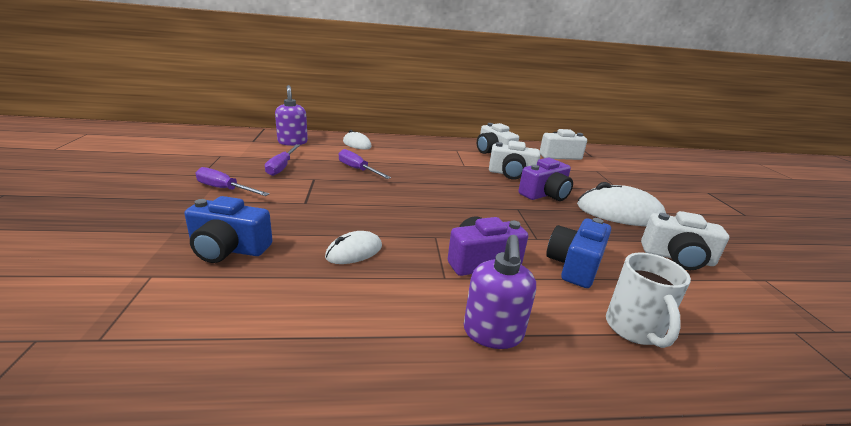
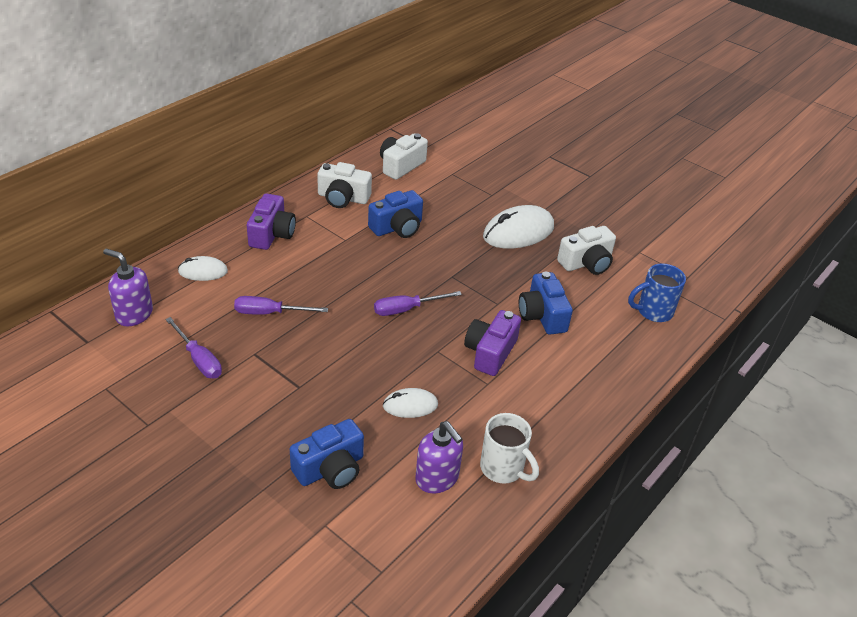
camera: 45 degrees left, 15 degrees up
purple screwdriver [196,167,269,196] -> purple screwdriver moved to [374,291,462,316]
white mouse [325,231,382,264] -> white mouse turned 75 degrees clockwise [383,388,438,418]
purple soap dispenser [464,235,536,349] -> purple soap dispenser moved to [415,421,463,494]
white camera [489,141,540,180] -> blue camera [368,190,423,238]
purple camera [518,158,573,201] -> purple camera moved to [247,194,296,250]
white mug [606,253,691,348] -> white mug moved to [480,413,539,483]
none -> blue mug [628,263,686,322]

